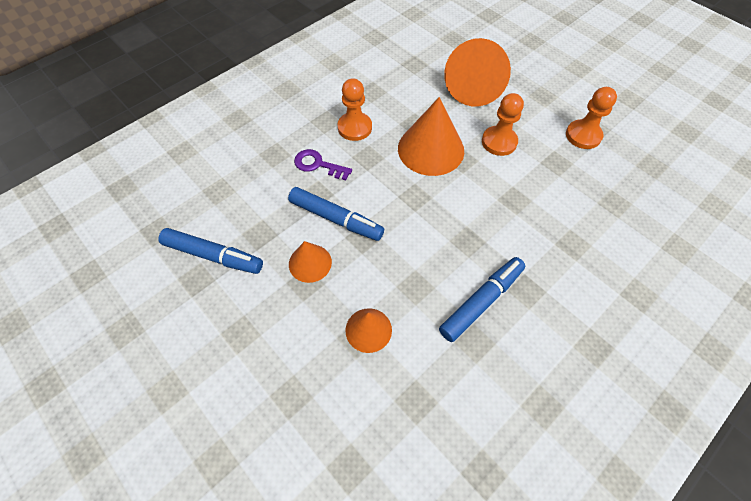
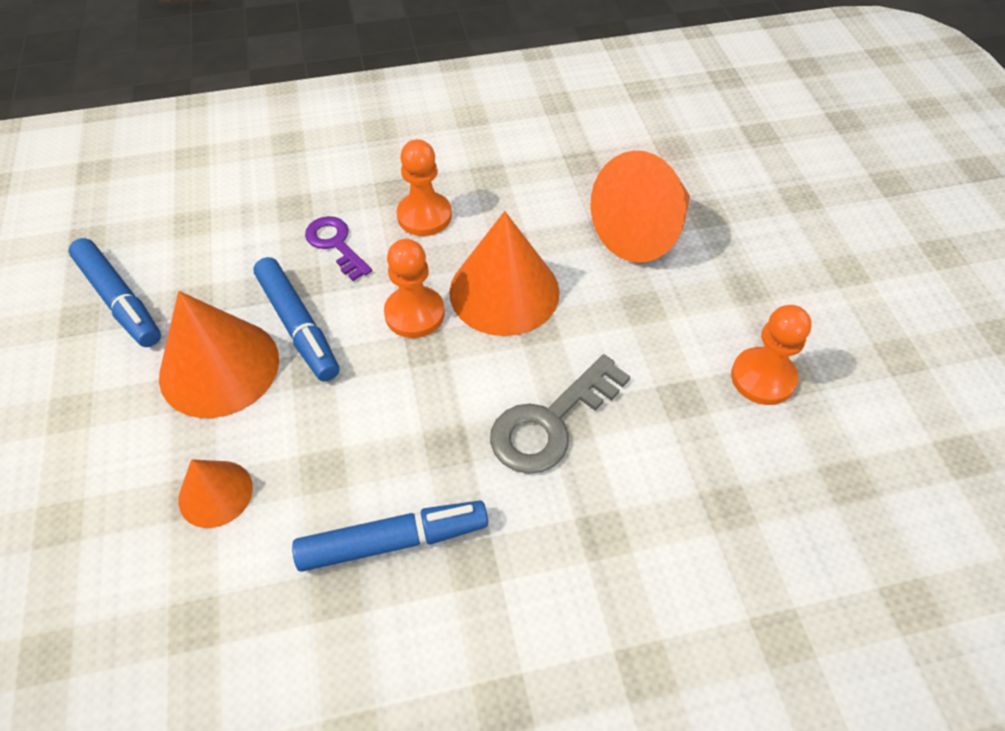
camera: 30 degrees right, 5 degrees down
orange cone [289,241,332,283] -> orange cone [159,291,279,418], size x1.79
orange pawn [482,93,524,156] -> orange pawn moved to [384,239,445,338]
none -> grey key [490,354,631,474]

